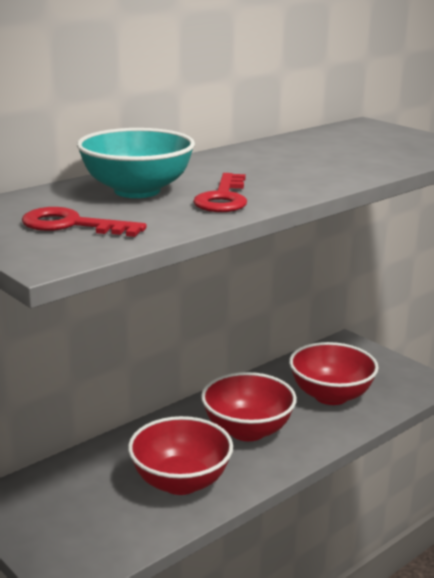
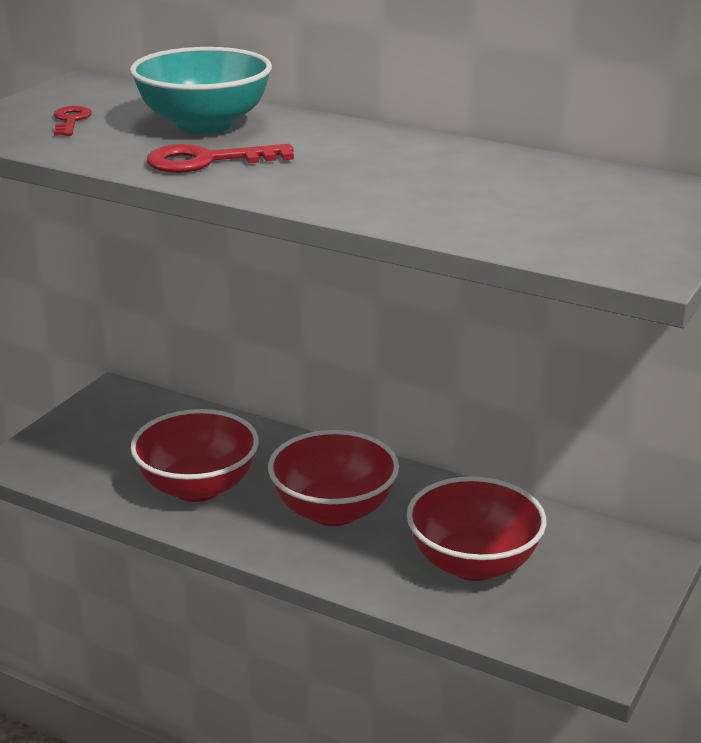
camera: 70 degrees right, 5 degrees up
red key [22,207,147,237] -> red key [54,106,92,136], size x0.62

